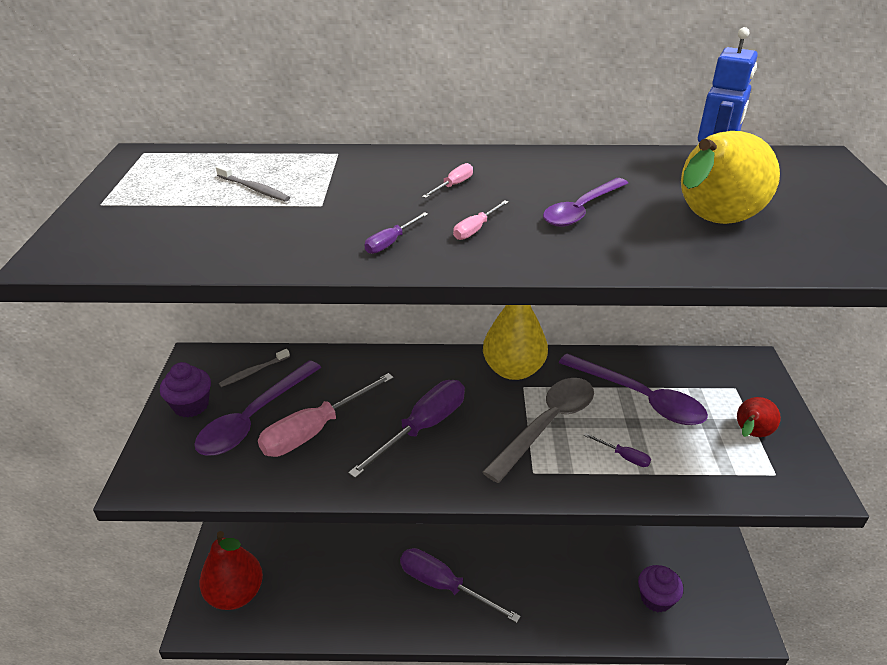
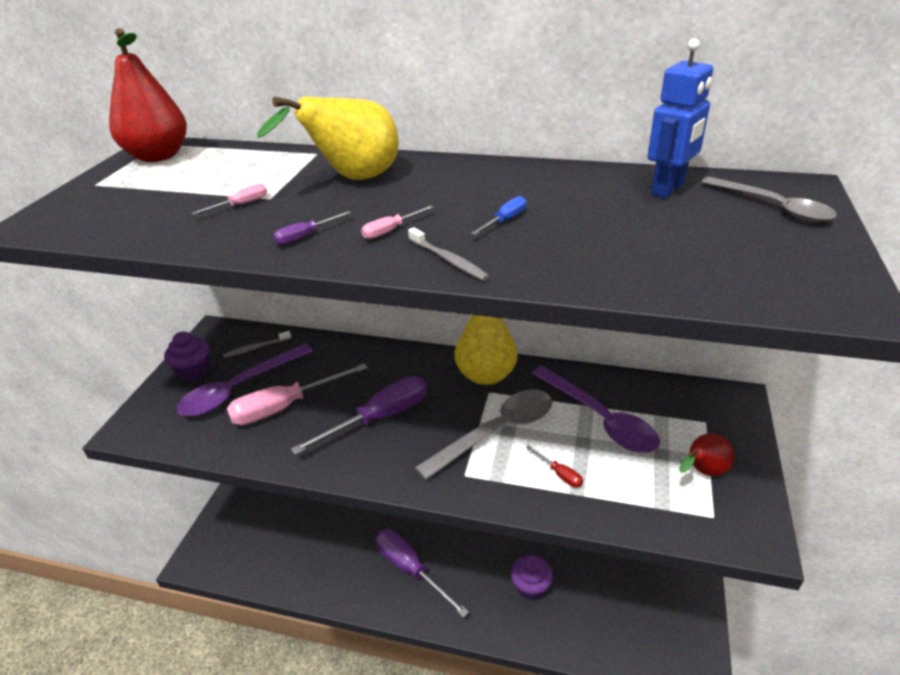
camera: 15 degrees right, 0 degrees up
red pear [199,531,263,610] -> red pear moved to [109,28,187,162]
grey toothbrush [216,165,290,201] -> grey toothbrush moved to [408,227,489,281]
pink screwdriver [422,163,473,198] -> pink screwdriver moved to [192,183,267,215]
purple spoon [543,178,628,227] -> blue screwdriver [471,196,527,235]
purple screwdriver [584,433,651,467] -> red screwdriver [526,445,583,487]
purple cupcake [638,565,683,613] -> purple cupcake moved to [511,555,553,600]
yellow pear [681,131,780,224] -> yellow pear moved to [257,96,399,180]
none -> grey spoon [701,177,837,222]

